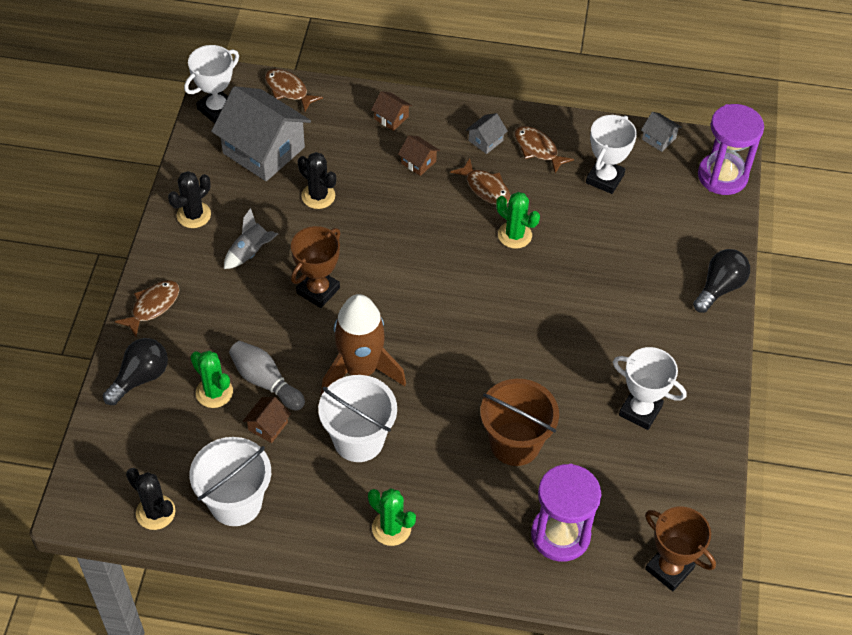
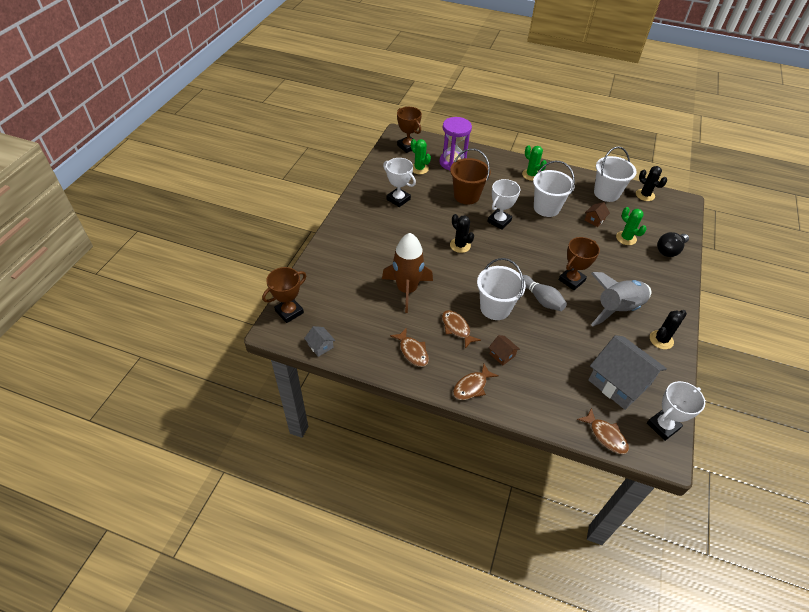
camera: 170 degrees left, 5 degrees down
brown fish [115,280,179,337] -> brown fish moved to [453,364,498,400]
grey rocket [224,208,278,269] -> grey rocket [591,272,651,326], size x1.96
grey bowling pin [229,341,305,411] -> grey bowling pin moved to [523,275,567,311]
black cactus [298,152,336,209] -> black cactus moved to [450,214,474,253]
brown rocket [321,294,406,395] -> brown rocket moved to [382,233,433,313]
brown house [371,91,412,131] -> none
grey house [466,113,508,154] -> none
green cactus [496,192,540,249] -> green cactus moved to [411,139,431,174]
white trophy [586,115,637,194] -> white trophy moved to [487,179,520,230]
black light bulb [693,249,750,313] -> none
purple hourglass [698,104,764,195] -> brown trophy [262,267,306,323]
none -> white bucket [477,258,526,320]

